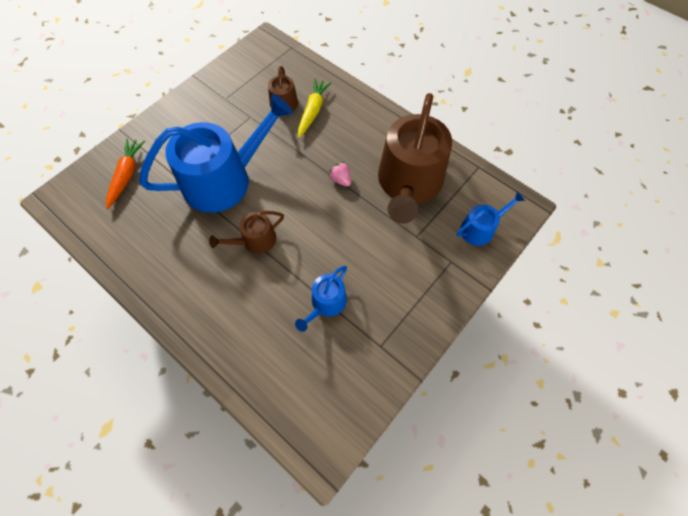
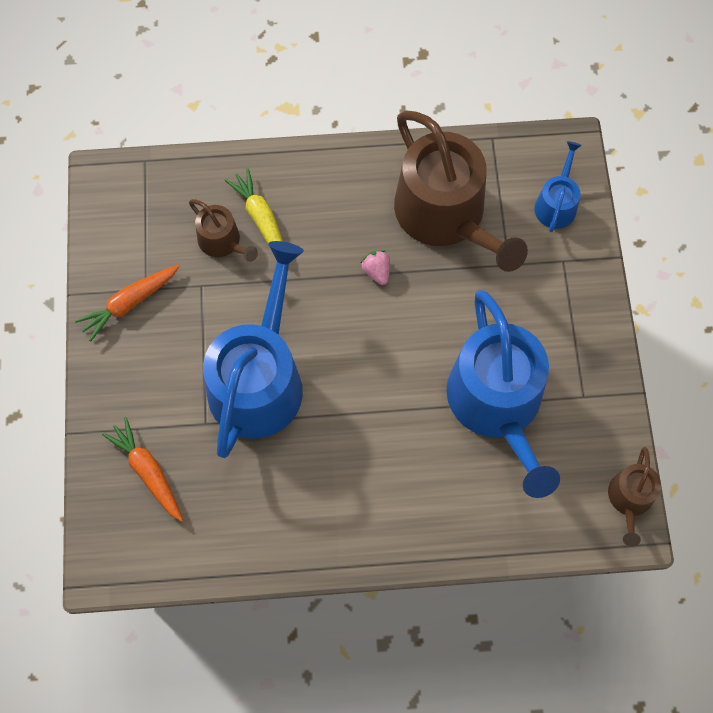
camera: 45 degrees left, 5 degrees up
brown watering can [209,211,284,253] -> brown watering can moved to [608,447,661,547]
blue watering can [295,266,347,332] -> blue watering can [447,290,560,498], size x2.14
pink strawberry [328,161,351,187] -> pink strawberry turned 60 degrees clockwise [361,250,390,285]
none -> orange carrot [75,265,180,342]

